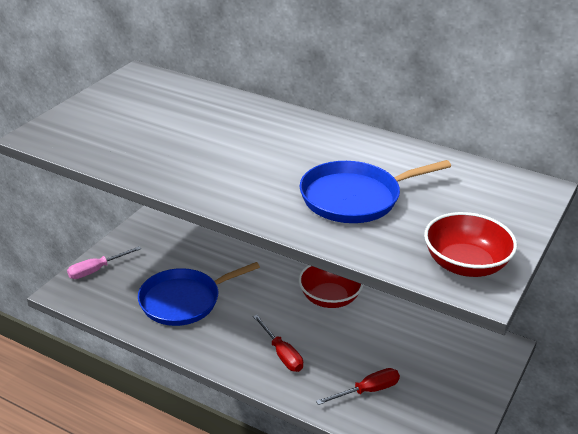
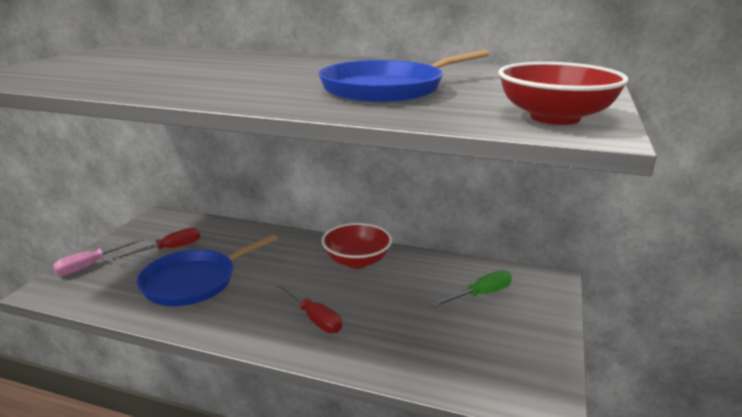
camera: 10 degrees left, 10 degrees down
red screwdriver [316,368,400,405] -> red screwdriver moved to [112,228,201,259]
none -> green screwdriver [431,270,512,307]

